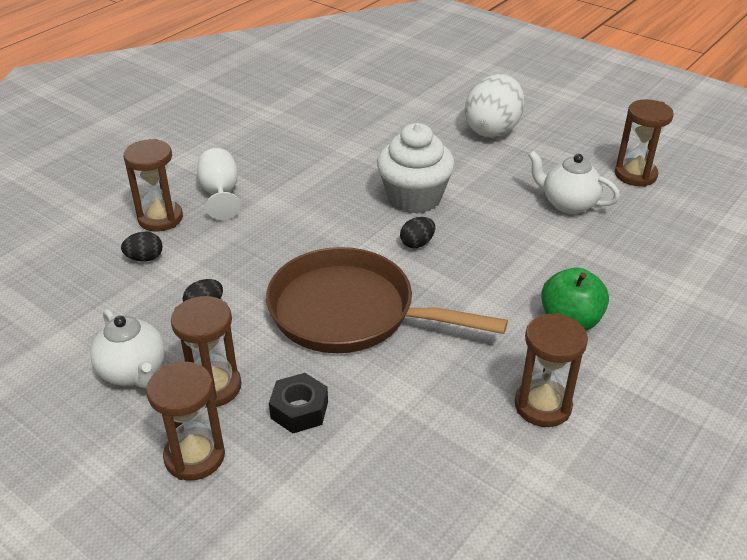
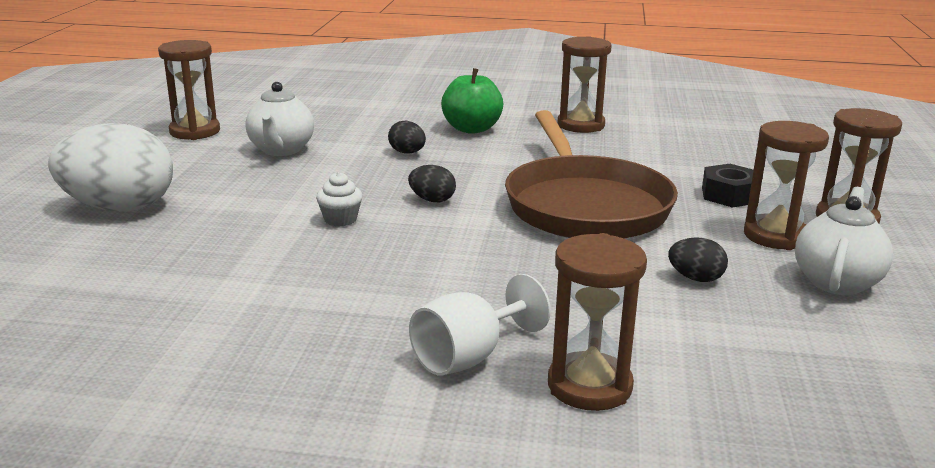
camera: 120 degrees left, 15 degrees down
black egg [121,232,163,262] -> black egg moved to [388,121,426,154]
white cupcake [377,123,455,214] -> white cupcake [316,172,363,227], size x0.42

